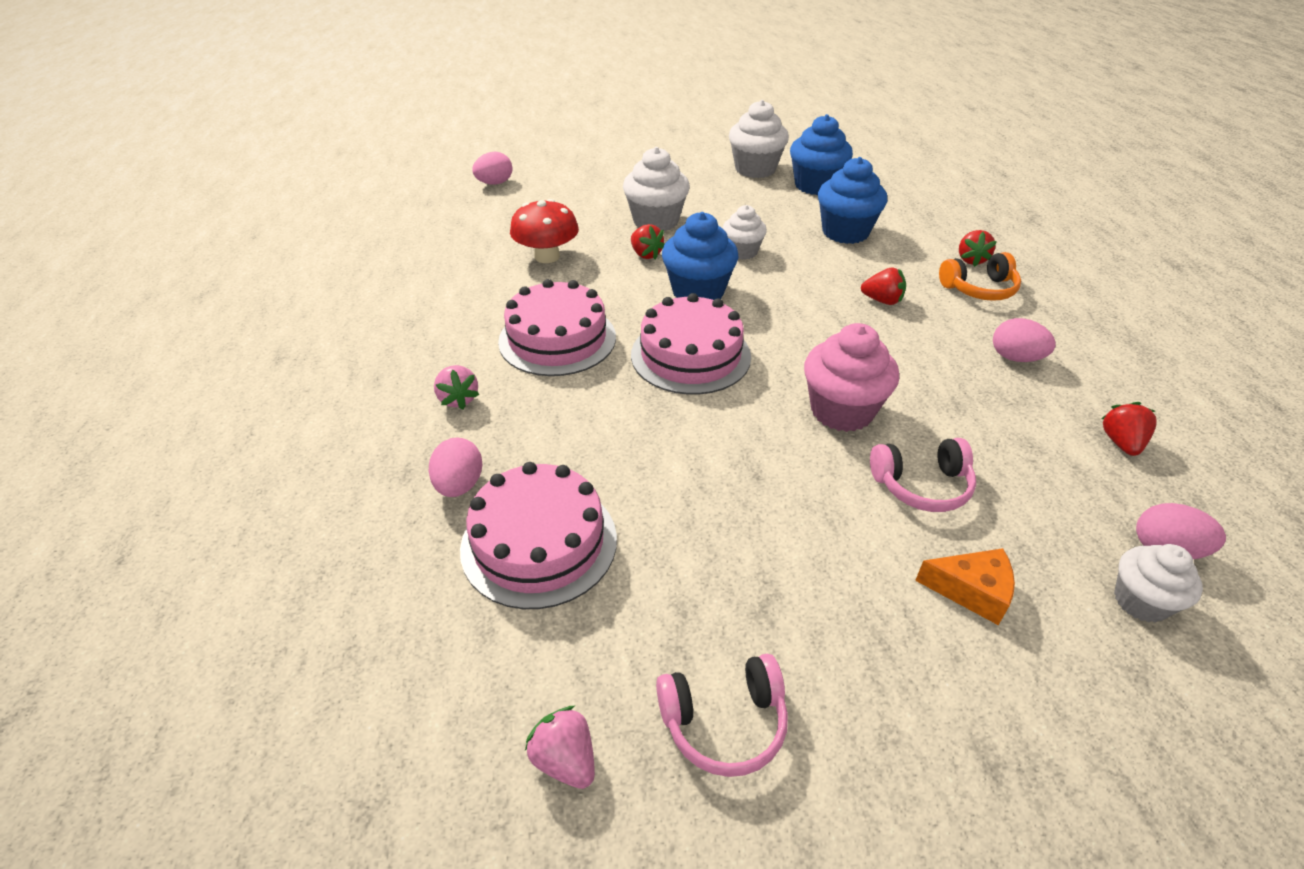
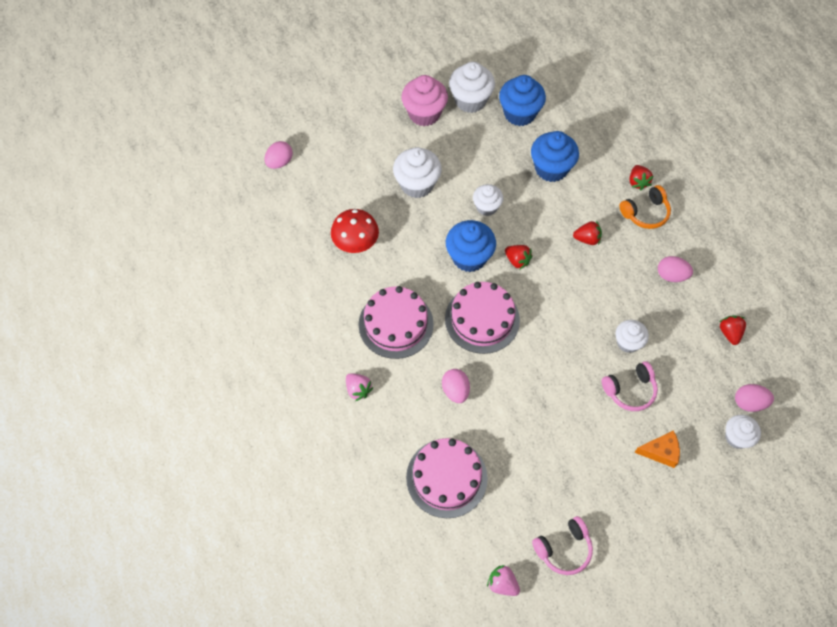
camera: 15 degrees left, 20 degrees up
pink egg [428,437,482,497] -> pink egg moved to [442,369,470,403]
red strawberry [631,224,665,260] -> red strawberry moved to [505,245,532,269]
pink cupcake [804,323,899,432] -> pink cupcake moved to [401,75,448,126]
none -> white cupcake [615,320,649,353]

